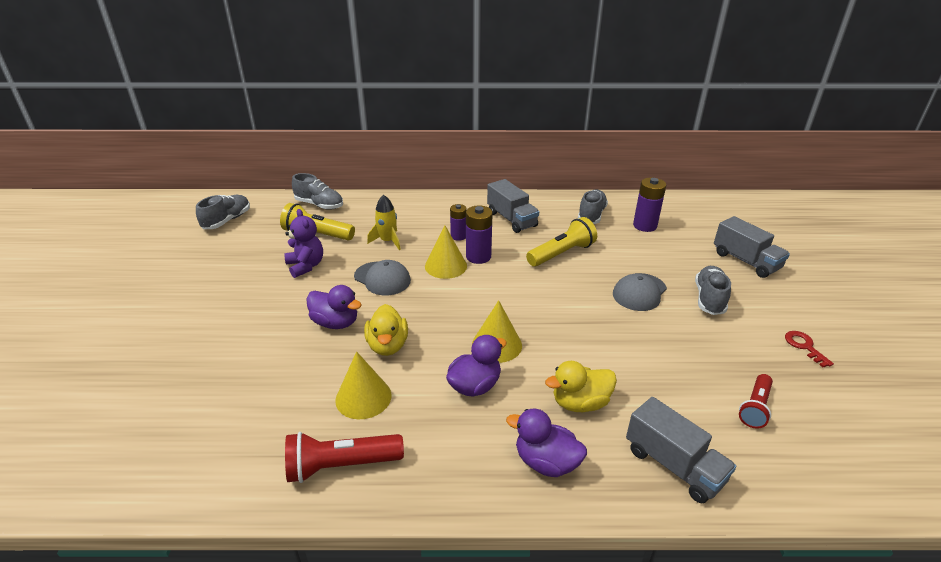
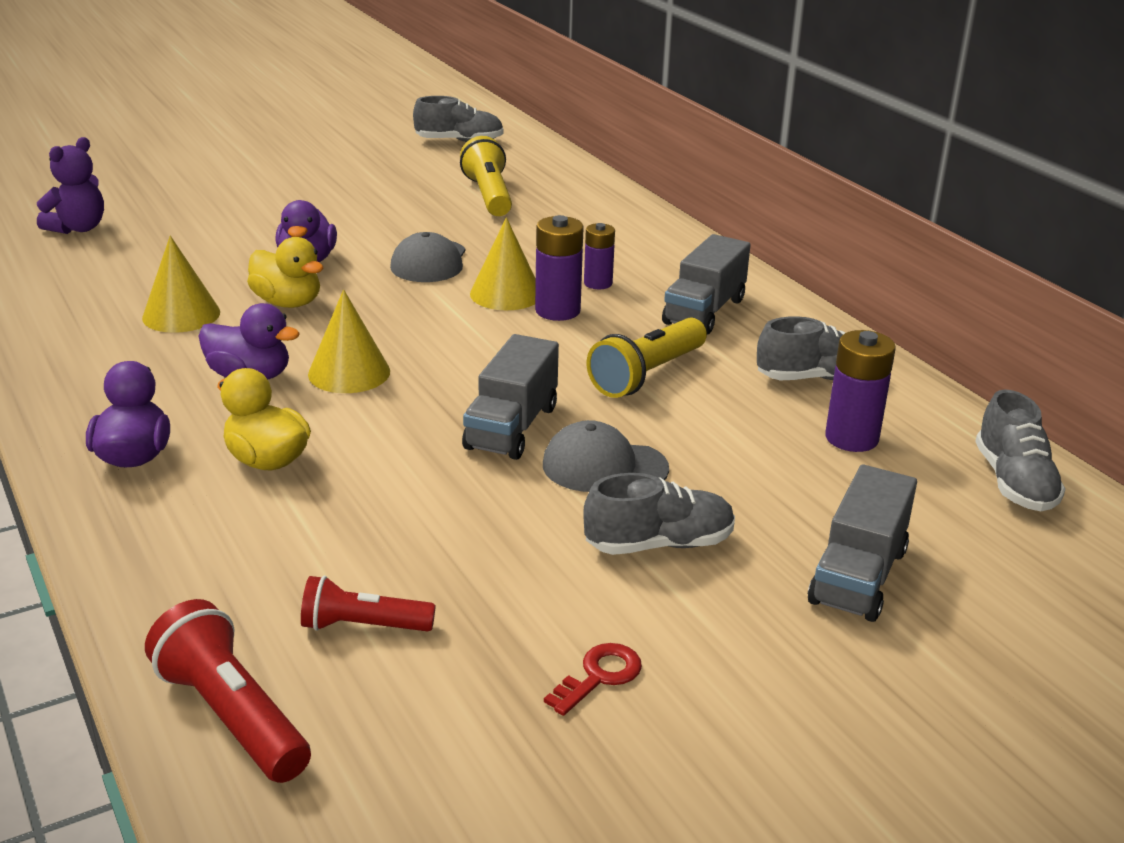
camera: 60 degrees right, 5 degrees down
purple teddy bear [284,209,323,278] -> purple teddy bear moved to [37,137,104,234]
red flashlight [285,432,404,483] -> red flashlight moved to [145,599,311,783]
grey shoe [292,173,343,210] -> grey shoe moved to [975,390,1066,511]
yellow duck [364,304,408,356] -> yellow duck turned 105 degrees counterclockwise [247,237,324,308]
yellow rocket [367,195,401,250] -> none
yellow flashlight [526,217,597,267] -> yellow flashlight turned 105 degrees clockwise [587,318,707,398]
grey truck [626,397,736,503] -> grey truck moved to [462,334,559,460]

